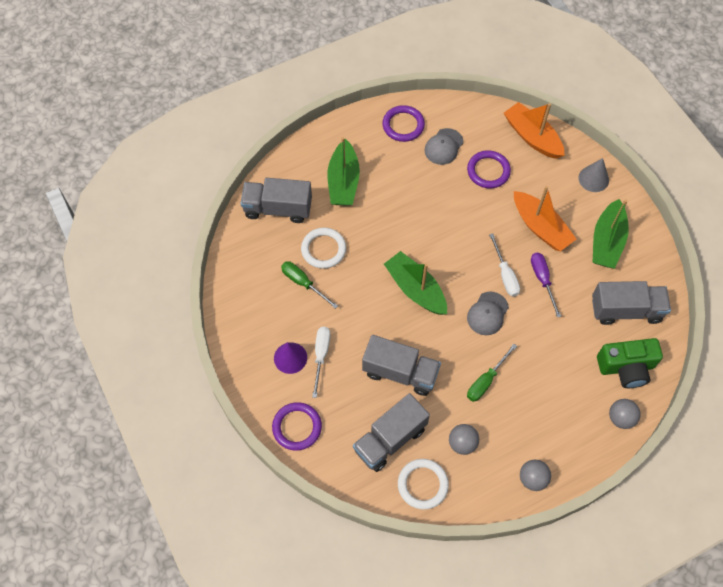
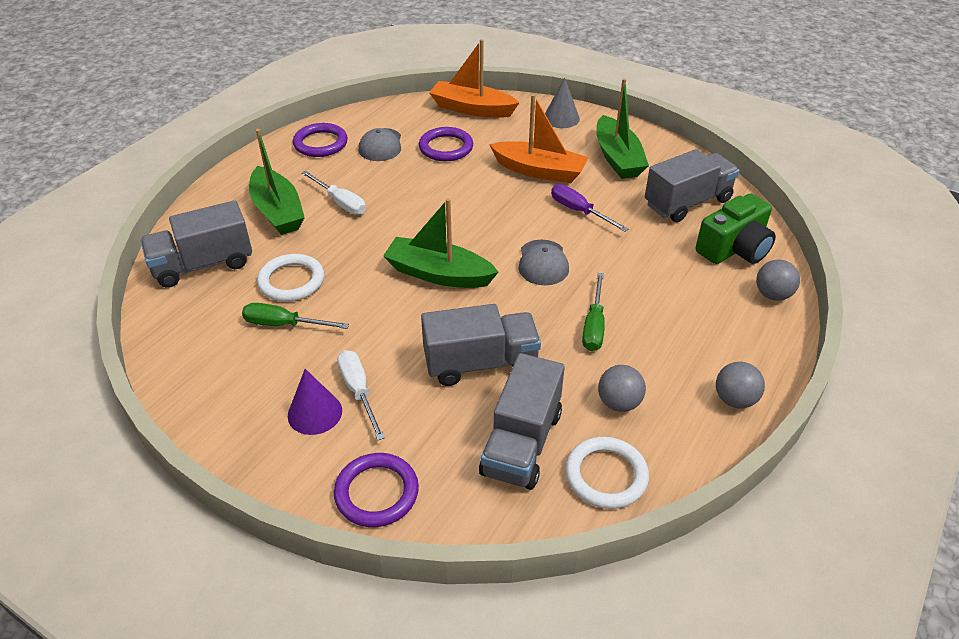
camera: 30 degrees left, 20 degrees down
white screwdriver [489,233,520,296] -> white screwdriver moved to [302,171,366,215]

